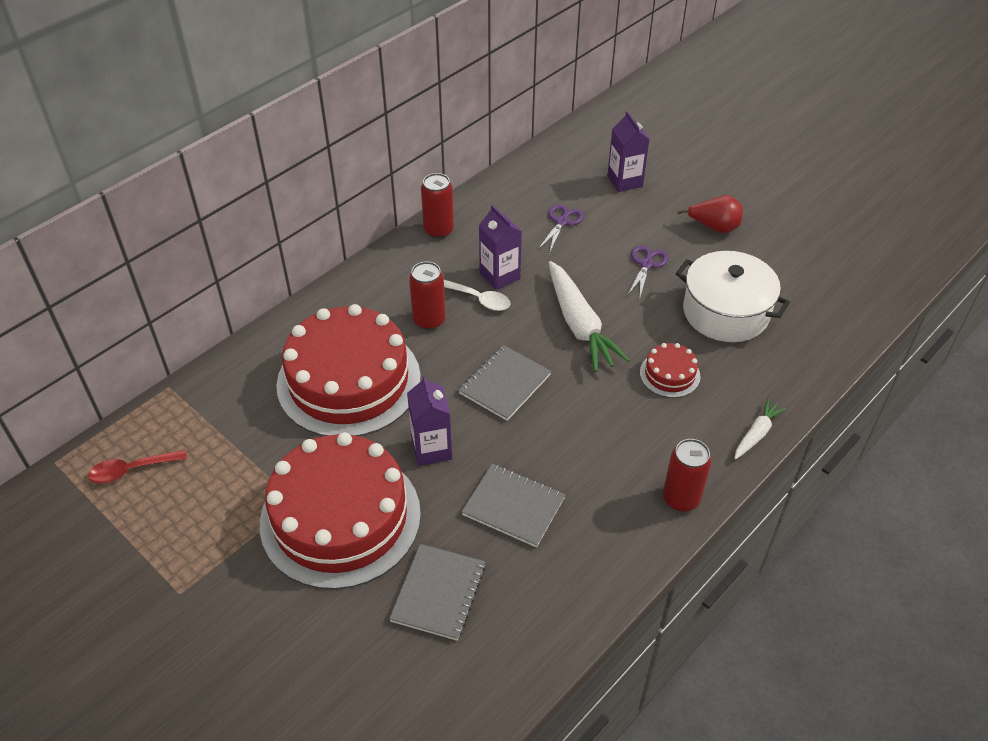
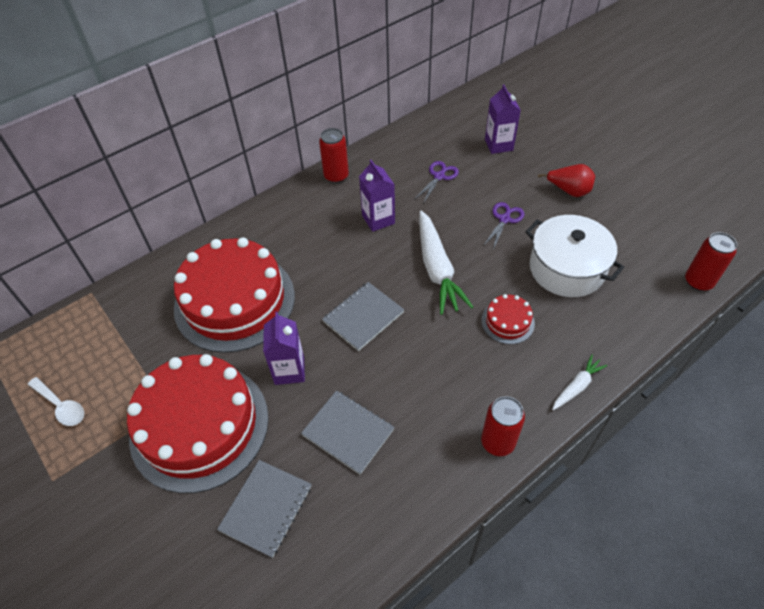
camera: 10 degrees right, 5 degrees up
red spoon [88,450,187,484] -> none
red can [409,261,446,330] -> red can moved to [685,232,737,291]
white spoon [444,280,510,311] -> white spoon moved to [28,377,84,426]

